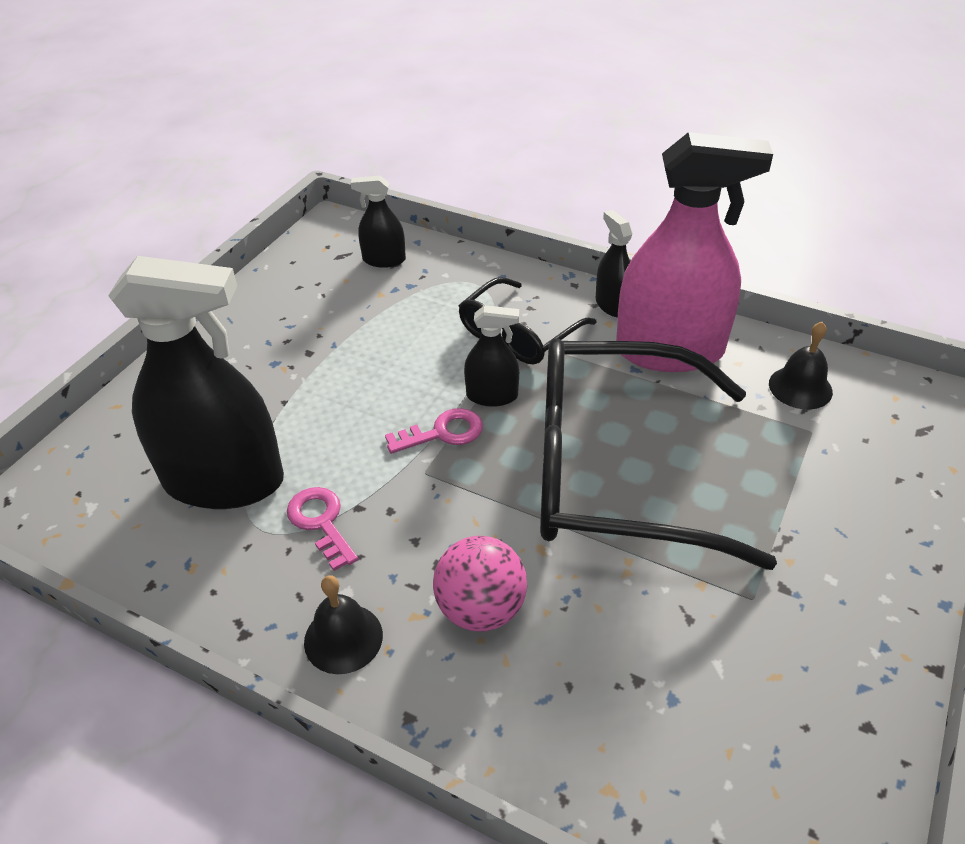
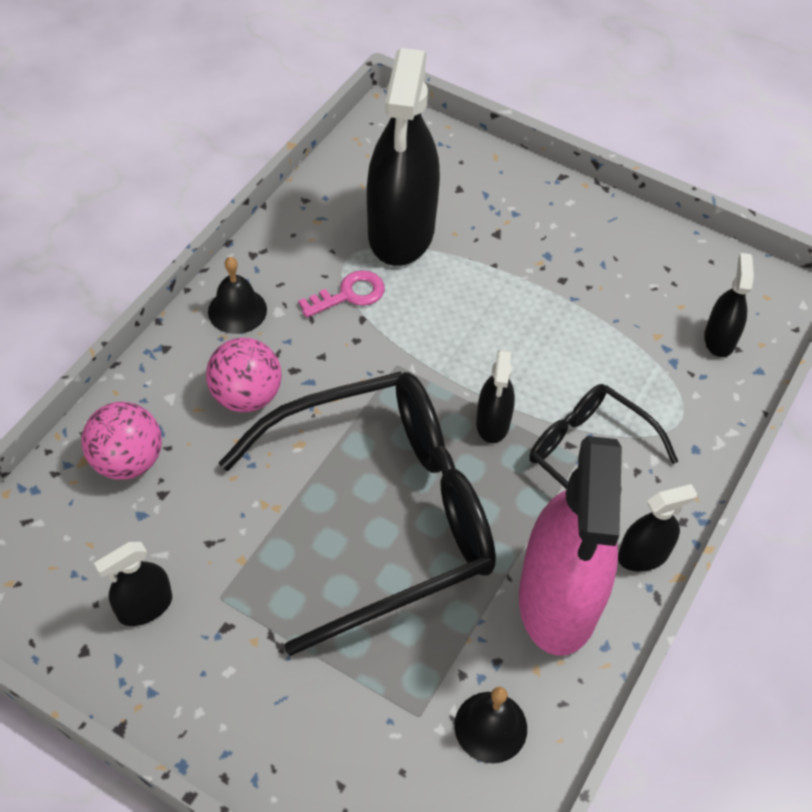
camera: 90 degrees right, 10 degrees up
pink key [385,408,483,454] -> none
black glasses [540,338,777,570] -> black glasses turned 60 degrees clockwise [219,371,496,656]
none -> pink ball [81,402,162,480]
none -> black spray bottle [94,542,172,626]

